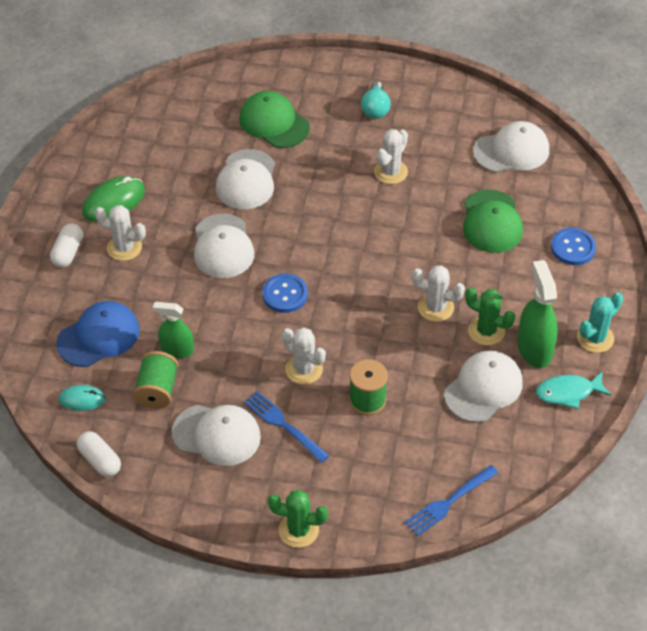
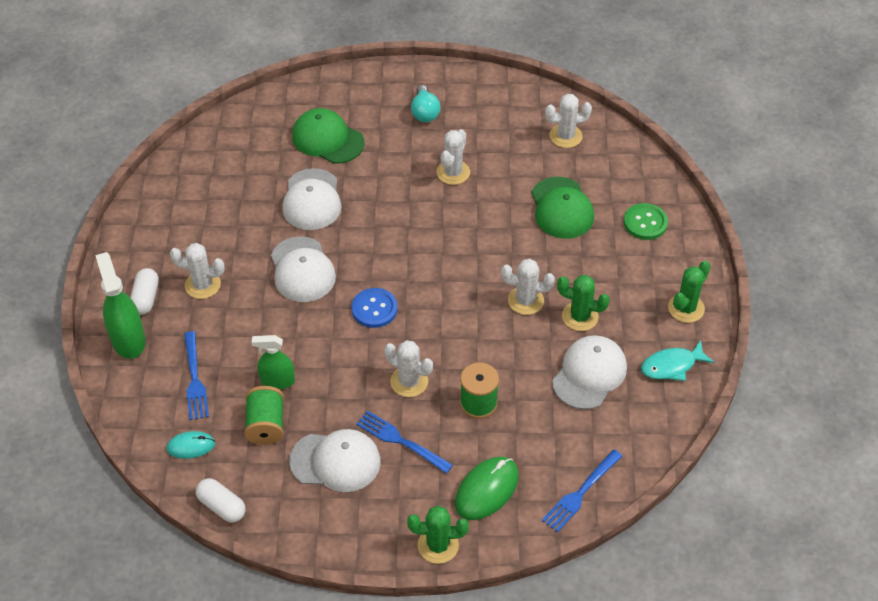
camera: 10 degrees left, 0 degrees up
blue cap [56,301,140,367] -> blue fork [184,331,209,420]
green mouse [82,176,145,222] -> green mouse moved to [455,457,519,520]
white cap [473,121,549,173] -> white cactus [545,94,592,148]
green spray bottle [517,260,558,368] -> green spray bottle moved to [95,252,146,359]
blue button [551,228,596,265] -> green button [624,203,668,240]
turquoise cactus [577,292,623,353] -> green cactus [668,261,711,323]

